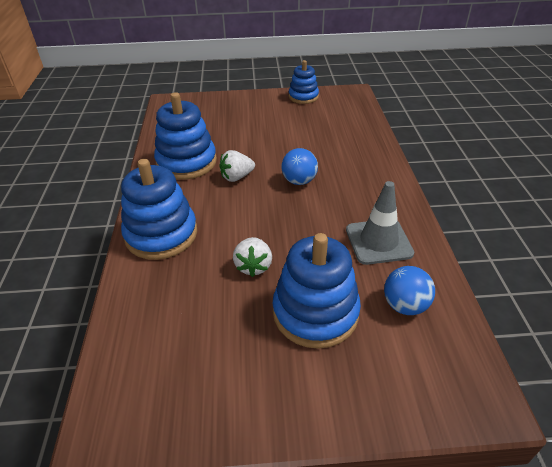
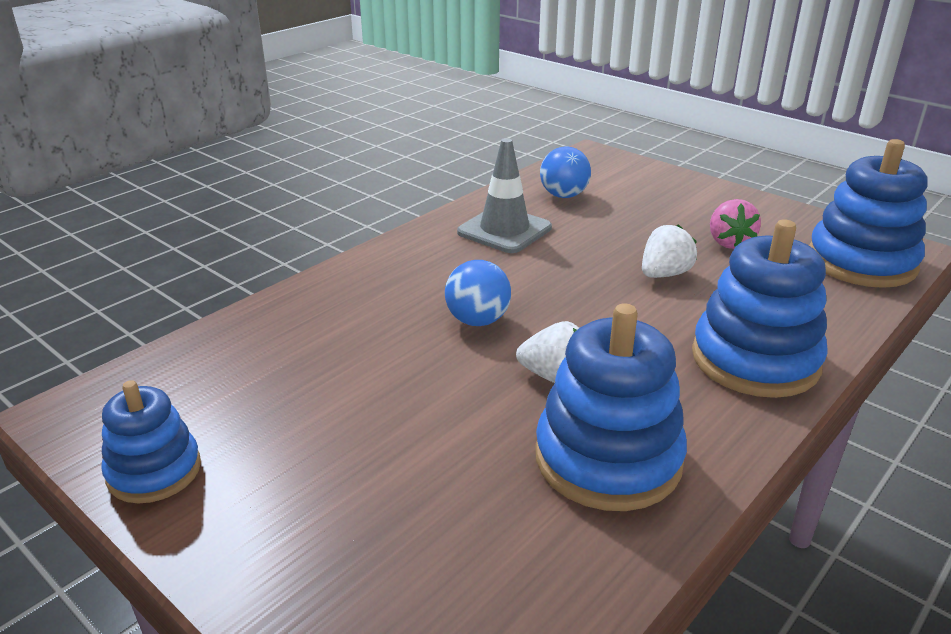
camera: 135 degrees left, 10 degrees down
blue stacking toy [273,233,361,349] -> blue stacking toy moved to [809,139,928,288]
none -> pink strawberry [710,199,761,249]

